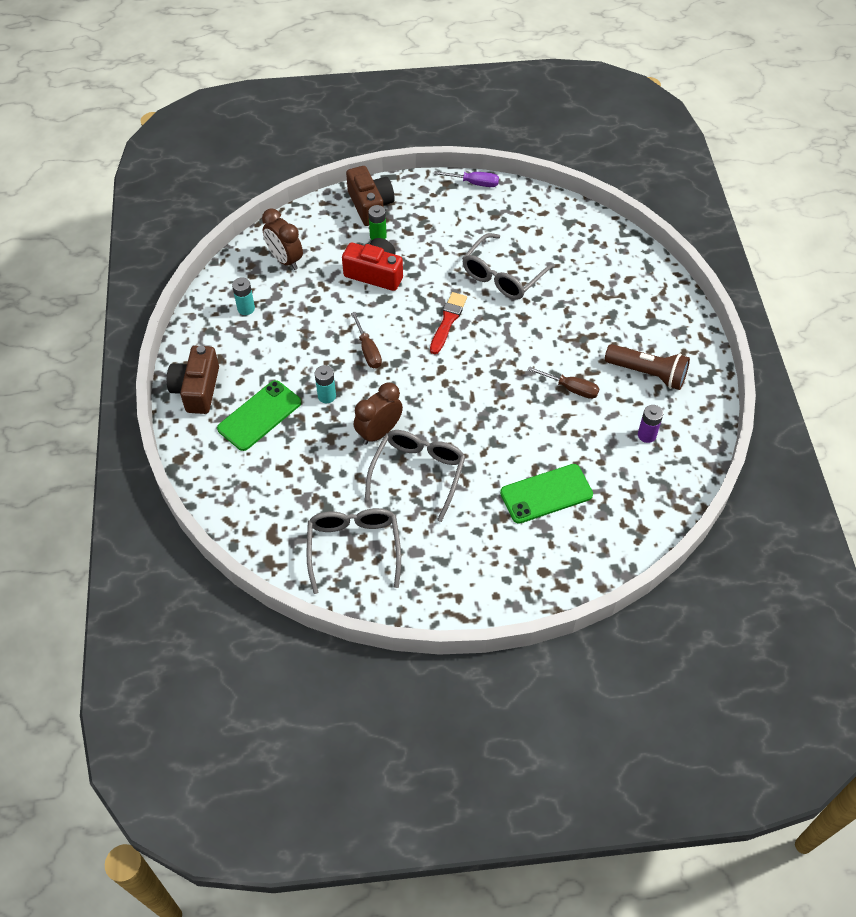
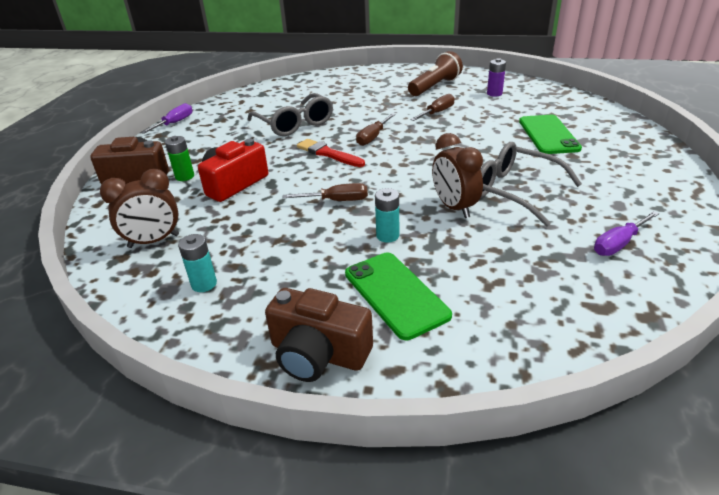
camera: 70 degrees left, 20 degrees down
grey glasses [307,508,401,594] -> purple screwdriver [594,211,659,256]
none -> brown screwdriver [356,113,396,146]

